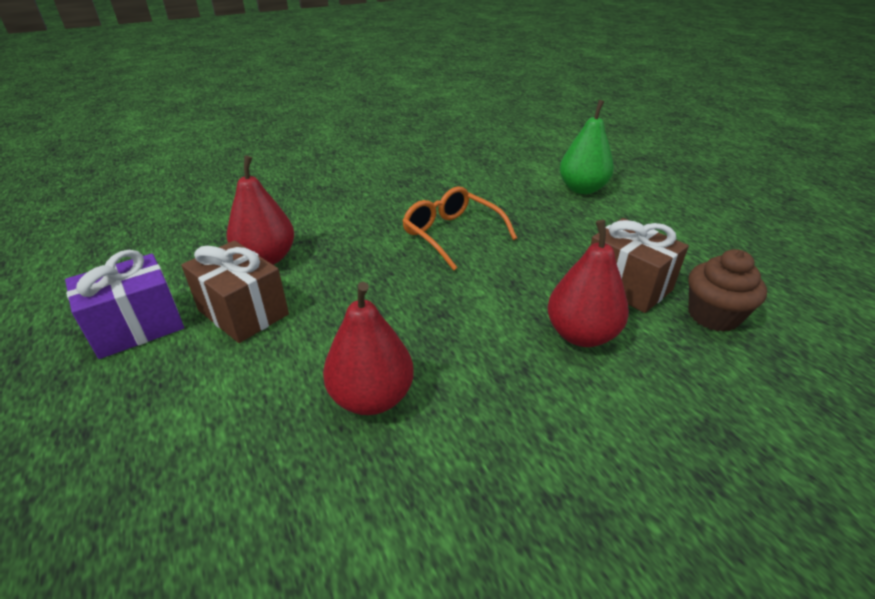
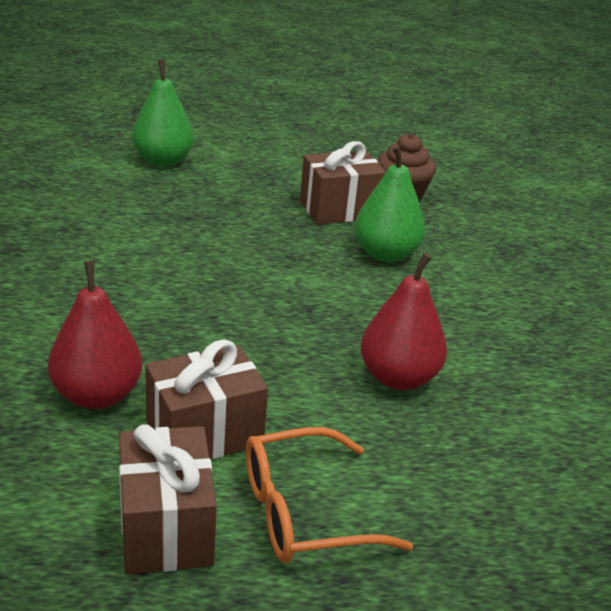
camera: 70 degrees left, 5 degrees down
purple gift [65,250,184,359] -> brown gift [119,424,217,574]
orange glasses [402,186,517,271] -> orange glasses moved to [246,427,413,563]
red pear [547,220,629,347] -> green pear [355,145,425,262]

